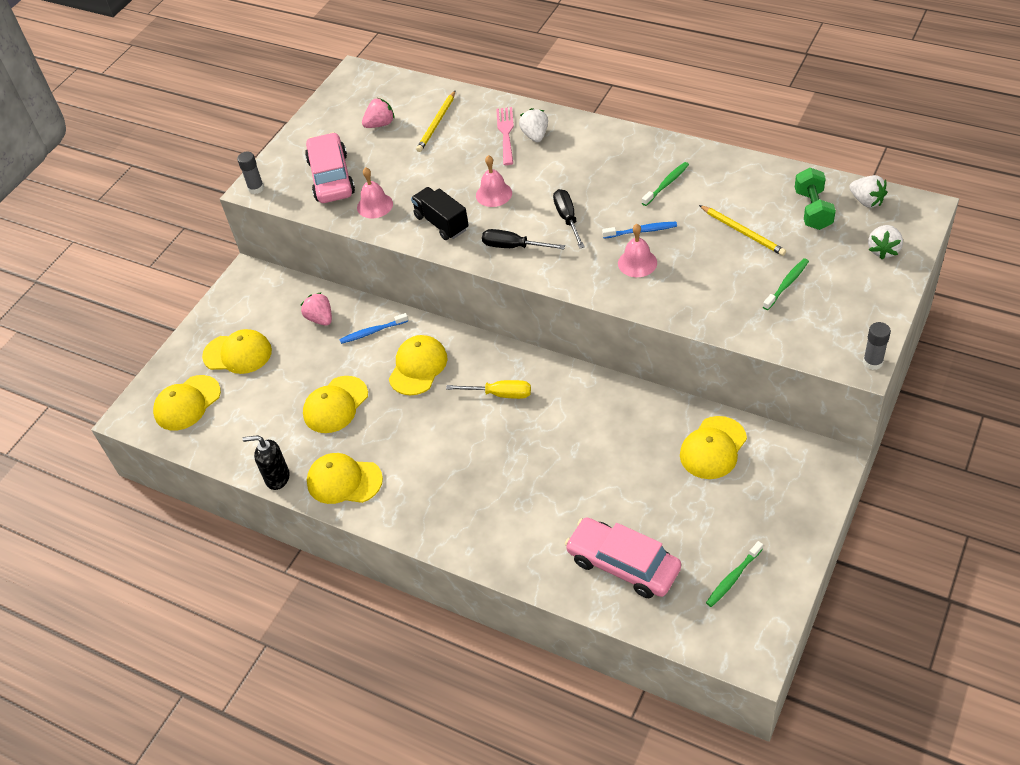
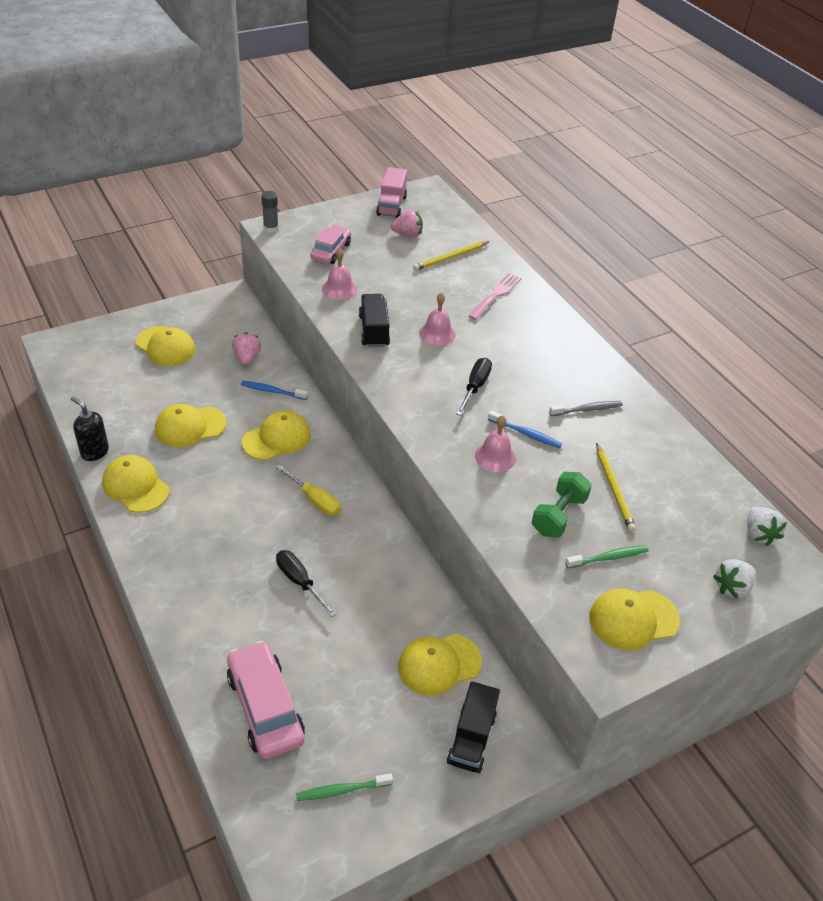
camera: 25 degrees right, 5 degrees down
yellow cap [153,375,221,431] -> yellow cap moved to [589,589,680,650]
pink car [305,132,355,203] -> pink car [310,226,351,264], size x0.65
black screwdriver [482,229,565,249] -> black screwdriver moved to [276,550,336,617]
white strawberry [519,108,548,142] -> none
green toothbrush [642,162,689,206] -> grey toothbrush [549,401,623,416]
green dumbbell [795,168,836,230] -> green dumbbell moved to [532,472,592,537]
grey glue stick [863,322,891,370] -> none
none -> pink truck [376,167,407,218]
none -> black truck [447,681,500,773]

